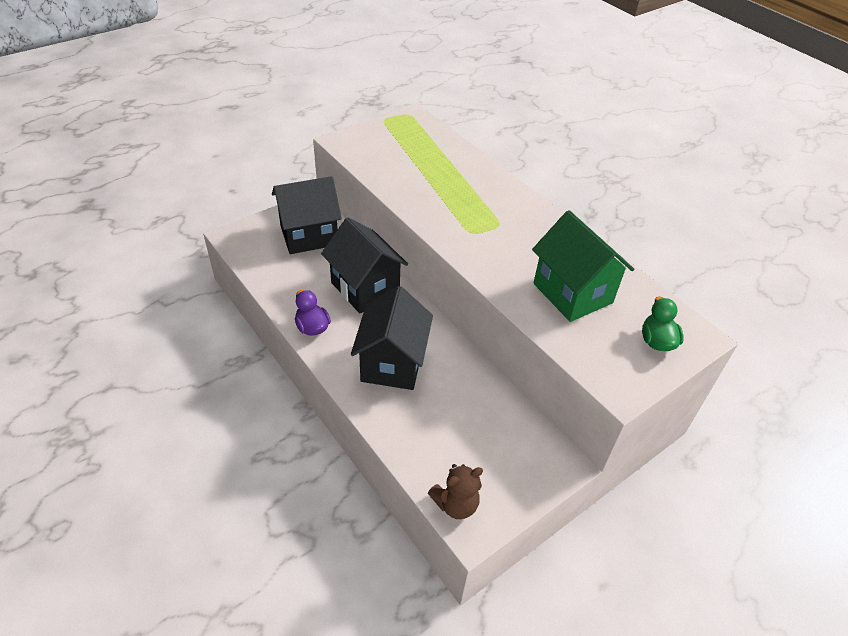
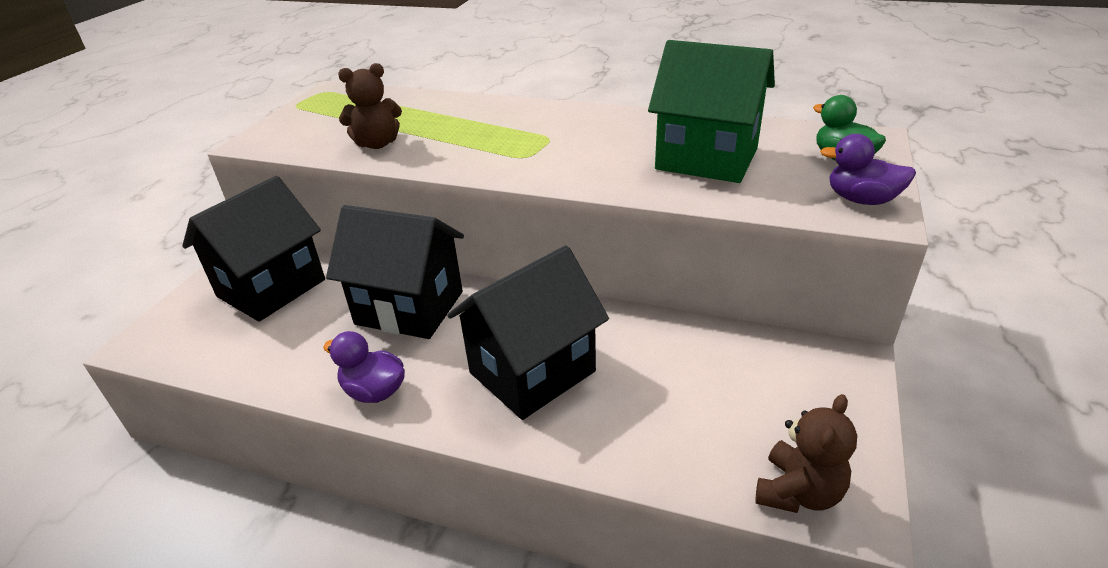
camera: 30 degrees left, 10 degrees down
black house [351,286,433,390] -> black house turned 75 degrees clockwise [447,246,609,420]
none -> brown teddy bear [338,63,402,149]
none -> purple duck [820,134,916,205]

